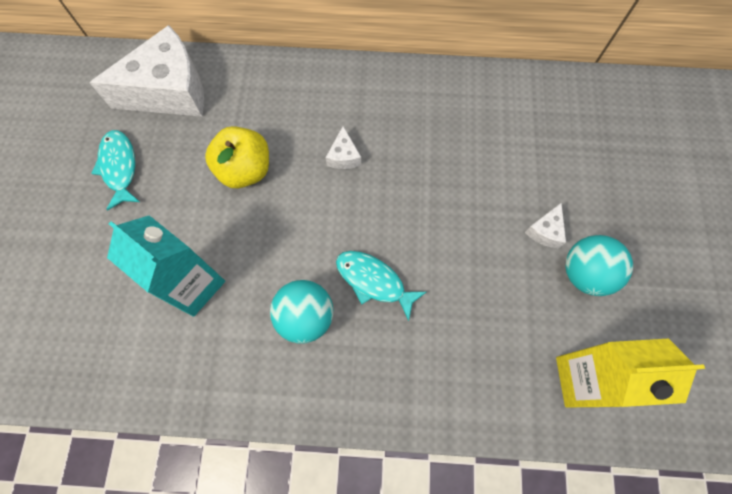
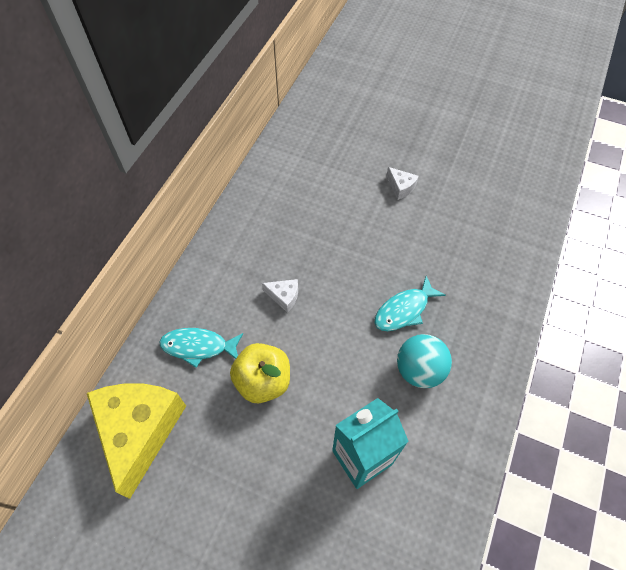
camera: 70 degrees left, 10 degrees down
white cheese [89,25,204,117] -> yellow cheese [87,383,186,499]
turquoise fish [91,130,140,211] -> turquoise fish moved to [159,328,243,368]
yellow carton [556,339,705,407] -> none
turquoise ball [565,235,633,296] -> none

